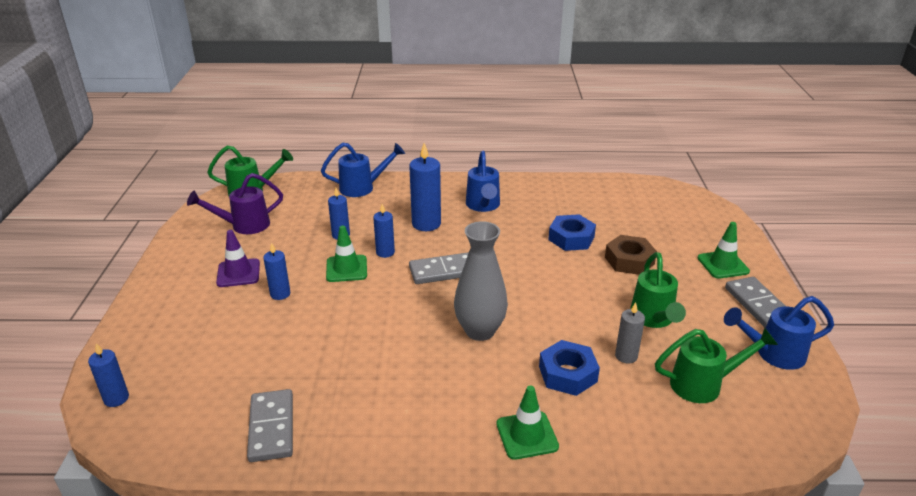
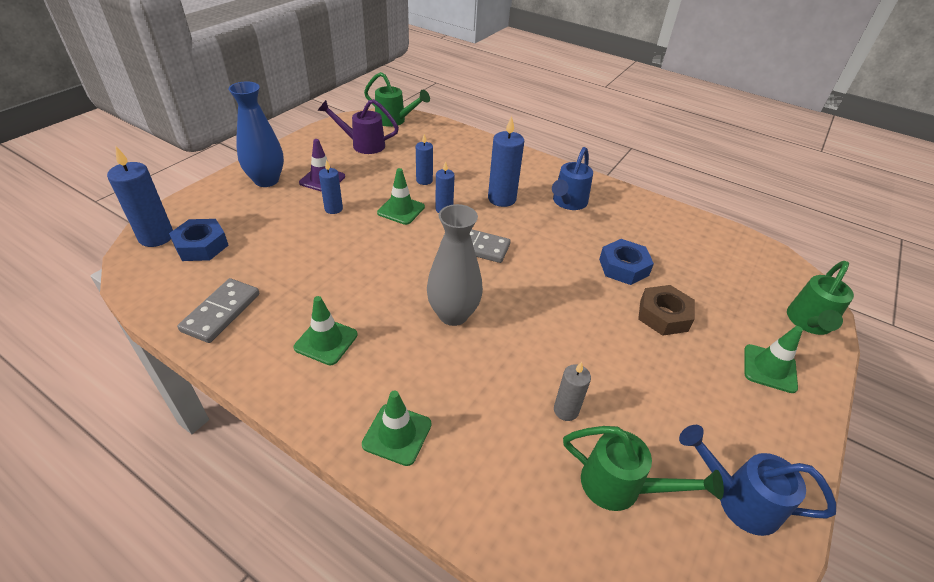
camera: 30 degrees right, 10 degrees up
blue candle [88,343,129,407] -> blue candle [107,147,173,247], size x1.67
blue watering can [321,143,405,197] -> none
blue nut [539,340,600,396] -> blue nut moved to [169,219,229,261]
green watering can [630,252,686,328] -> green watering can moved to [787,261,854,335]
grey domino [725,277,786,328] -> none
none -> blue vase [228,81,284,187]
none -> green traffic cone [294,296,358,365]

